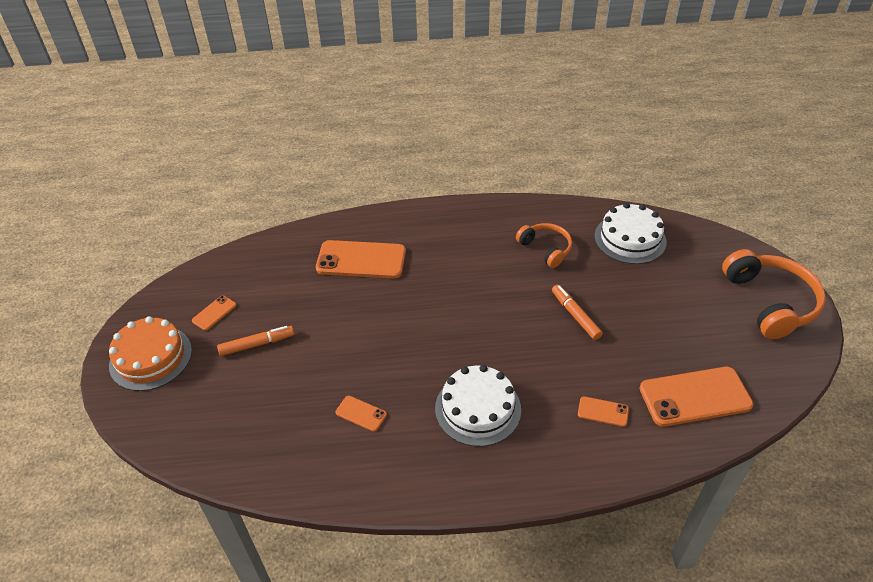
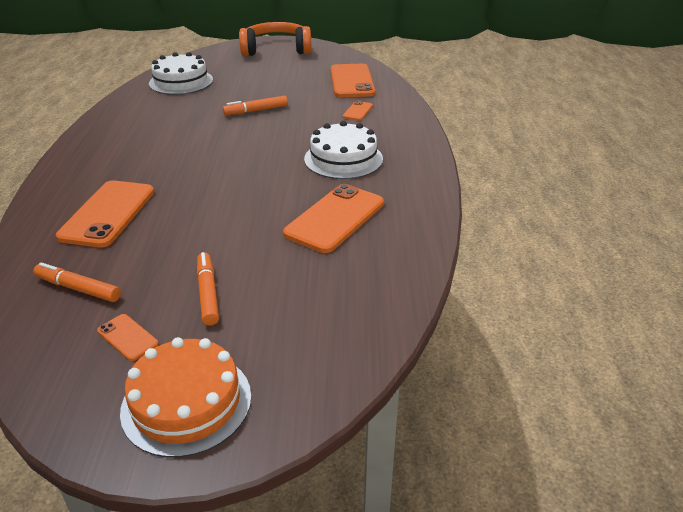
camera: 85 degrees left, 10 degrees down
orange phone [335,396,387,432] -> orange phone [283,184,384,253], size x2.13
orange headphones [516,223,572,268] -> none
none -> orange marker [33,262,121,302]

